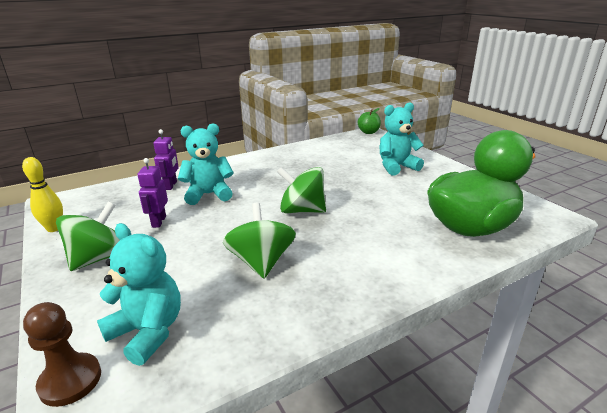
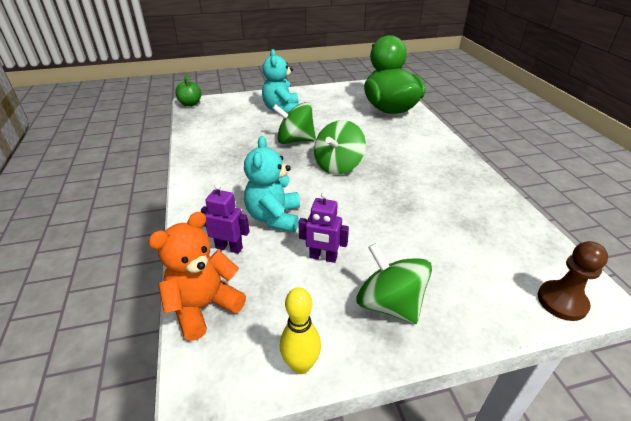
camera: 75 degrees left, 10 degrees up
turquoise teddy bear [97,223,181,366] -> none
green spinning top [223,203,296,279] -> green spinning top moved to [272,102,316,144]
none -> orange teddy bear [148,212,246,341]

